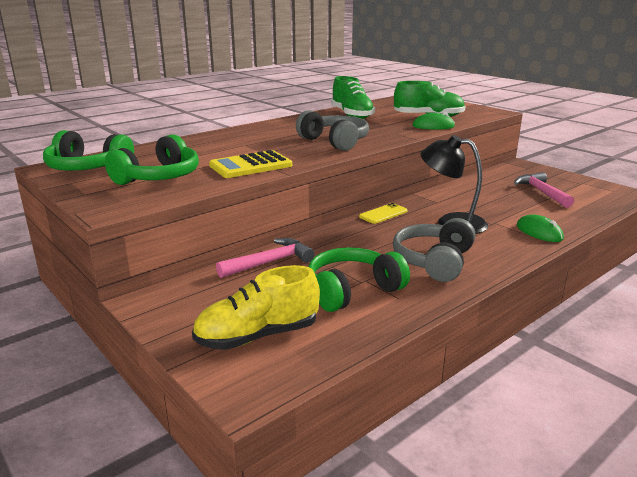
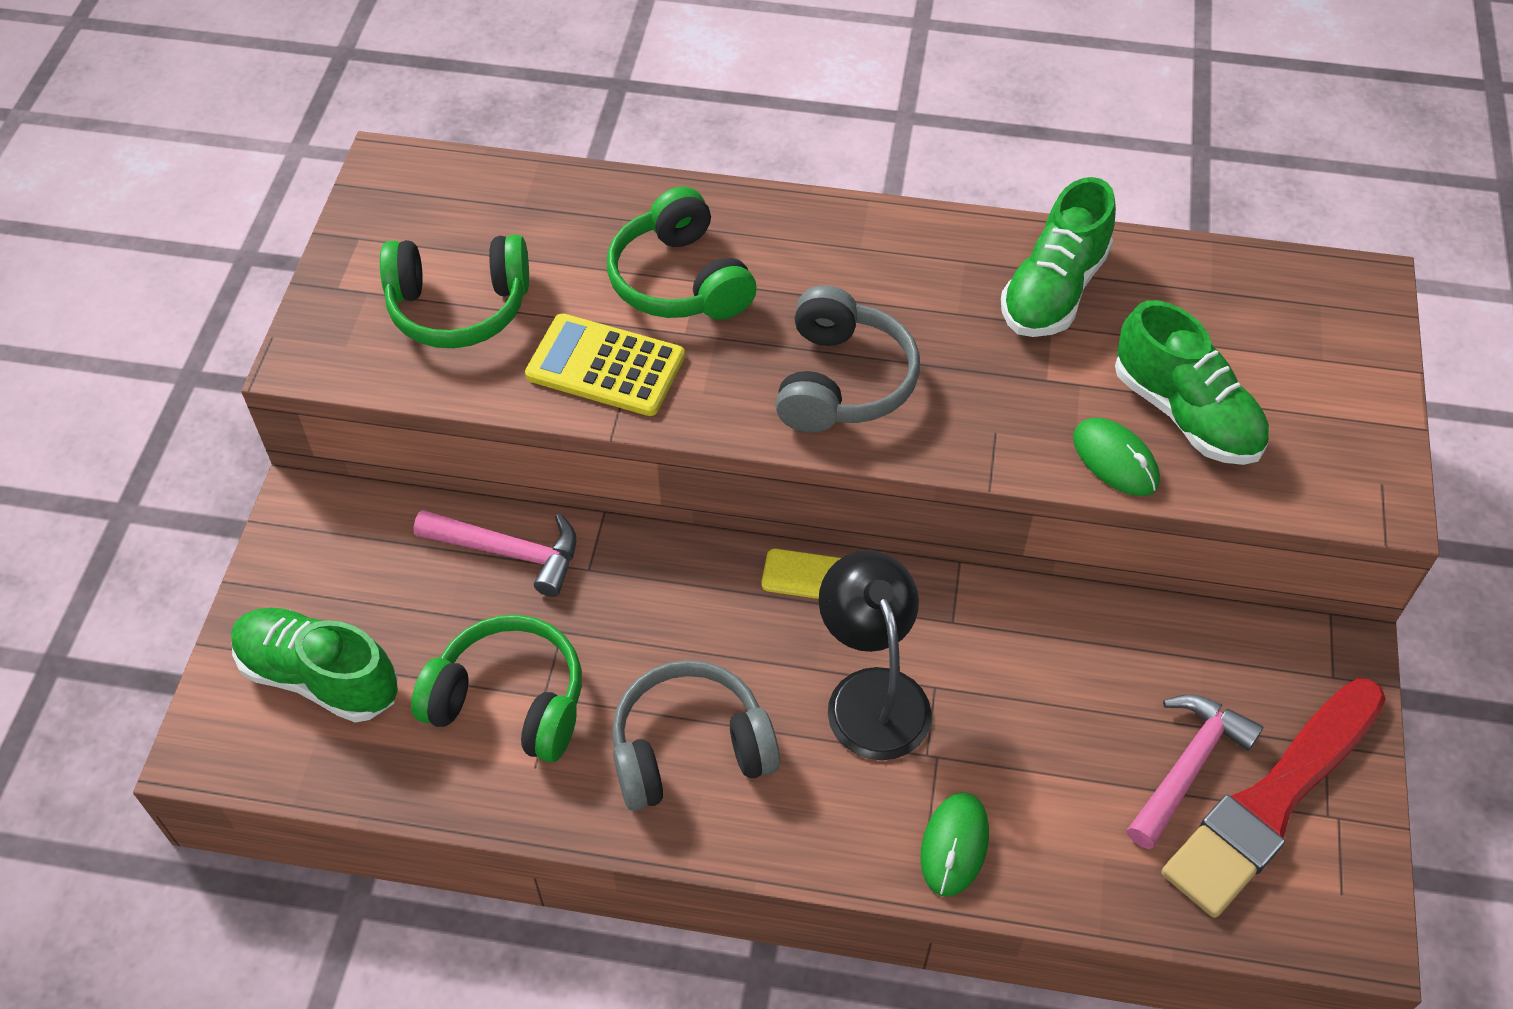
camera: 50 degrees right, 30 degrees up
green headphones [43,130,134,171] -> green headphones moved to [607,187,757,320]
yellow shoe [192,265,320,350] -> green shoe [231,608,398,722]
none -> red brush [1161,678,1386,918]

